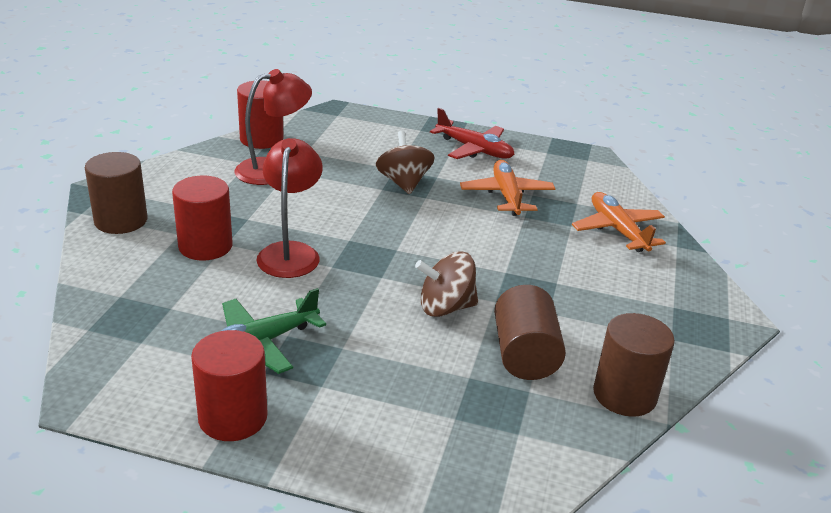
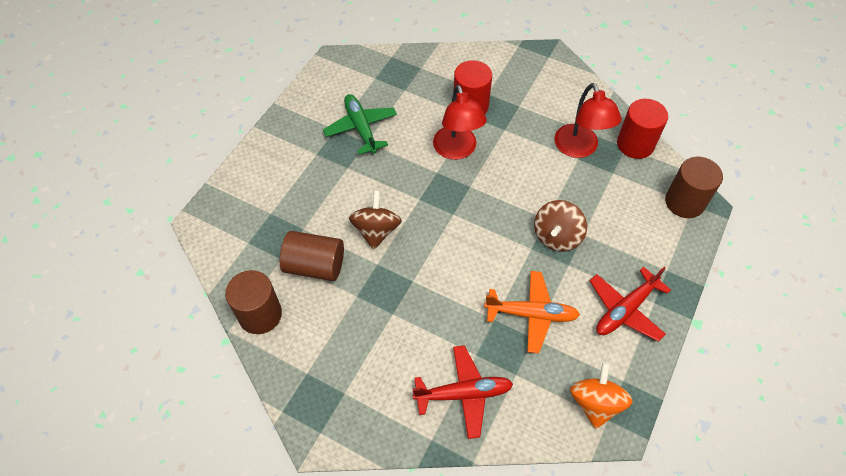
camera: 105 degrees right, 25 degrees up
brown cylinder [85,152,148,234] -> brown cylinder moved to [665,157,723,218]
red cylinder [191,330,268,441] -> none
red lamp [257,138,323,278] -> red lamp turned 60 degrees clockwise [433,85,487,160]
brown spinning top [376,131,435,194] -> brown spinning top turned 120 degrees clockwise [534,200,587,252]
orange plane [572,192,666,252] -> red plane [413,345,513,439]
none -> orange spinning top [570,362,633,429]

